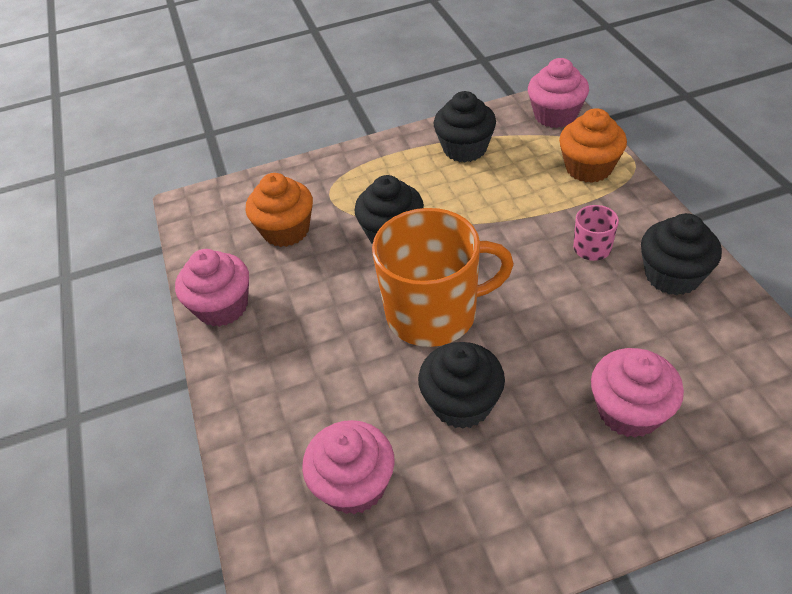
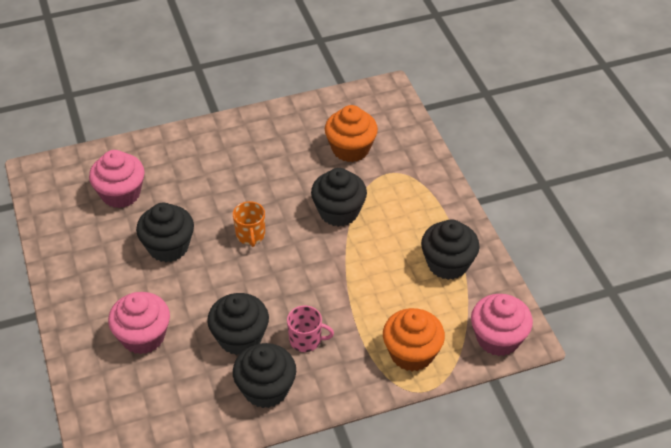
camera: 85 degrees right, 0 degrees up
pink cupcake [175,249,249,327] -> none
orange mug [372,208,514,347] -> orange mug [233,201,265,247], size x0.44
none -> black cupcake [207,293,269,355]

